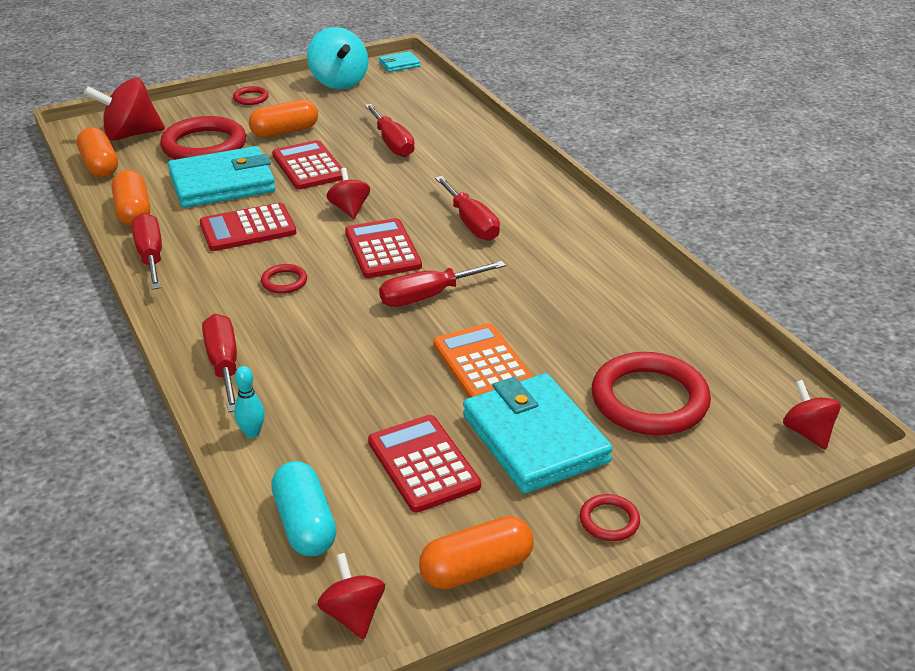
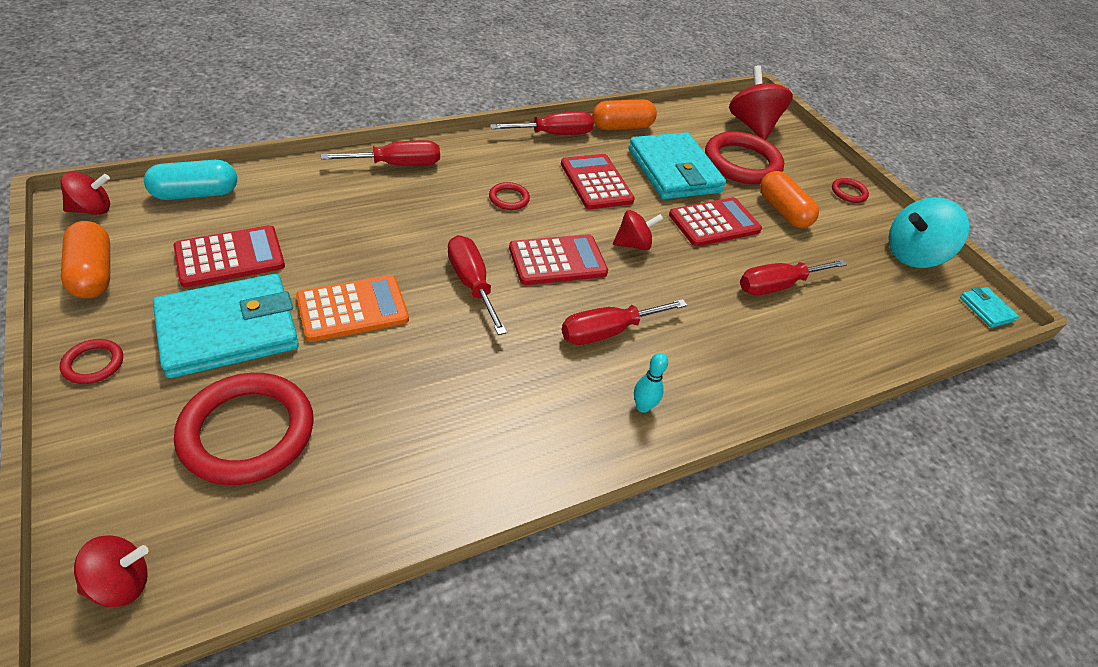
camera: 85 degrees right, 10 degrees up
orange capsule [77,127,118,177] -> none
turquoise bowling pin [234,366,265,438] -> turquoise bowling pin moved to [634,353,668,413]

